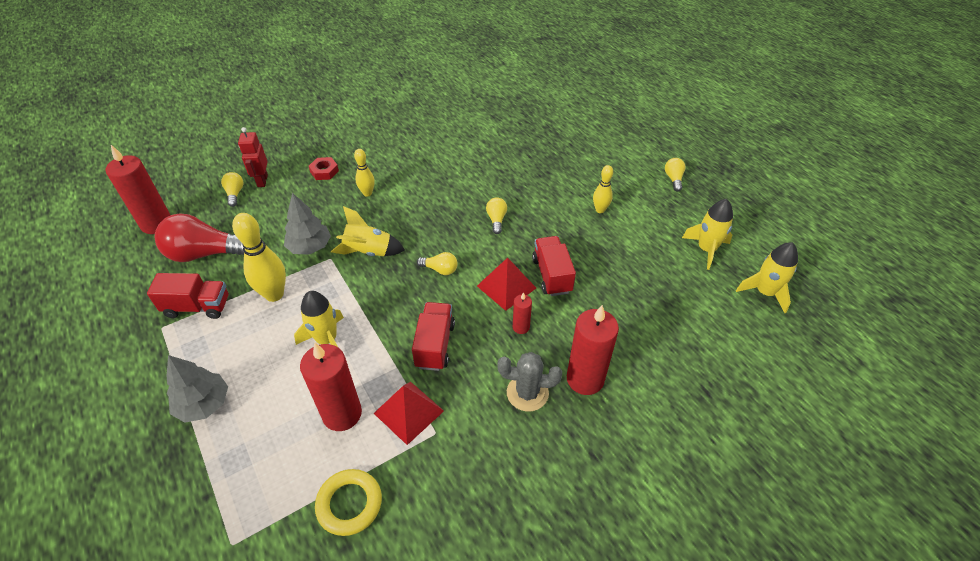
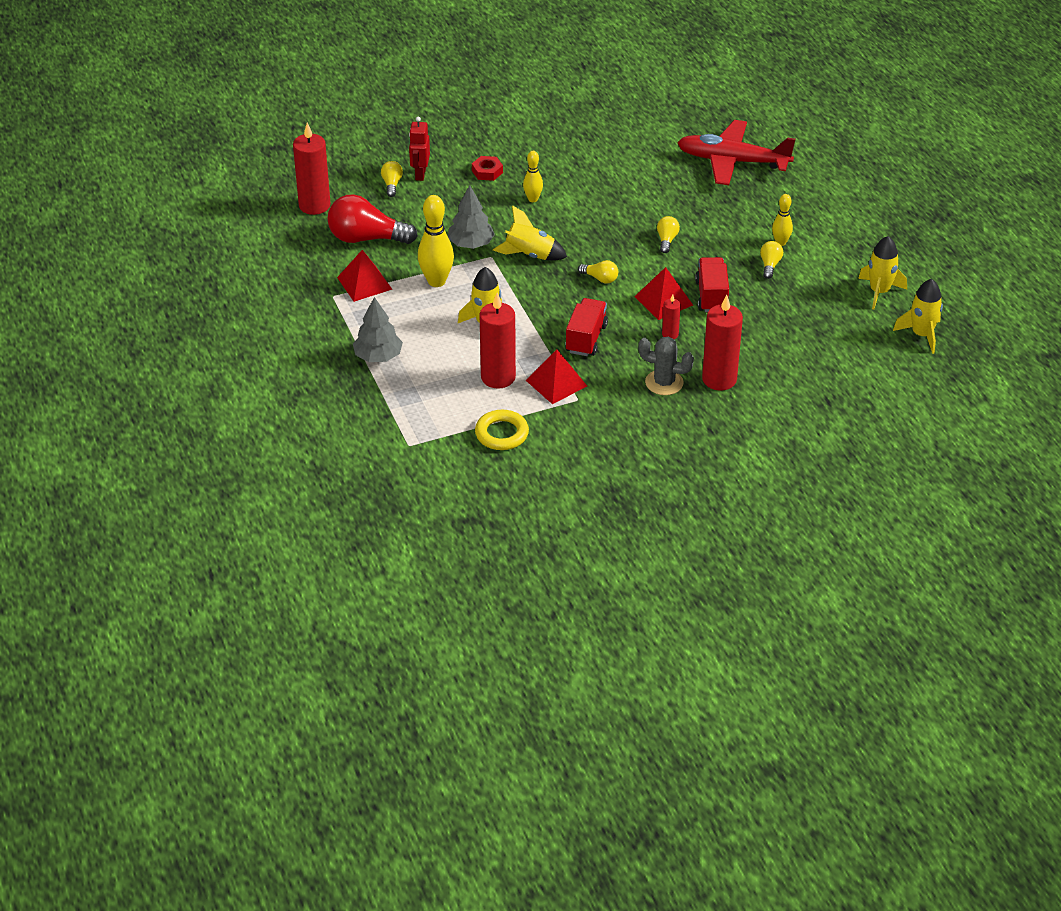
camera: 10 degrees right, 5 degrees down
red truck [147,273,229,319] -> red pyramid [337,250,392,302]
yellow light bulb [665,158,686,191] -> yellow light bulb moved to [760,241,783,279]
none -> red plane [677,120,796,185]

